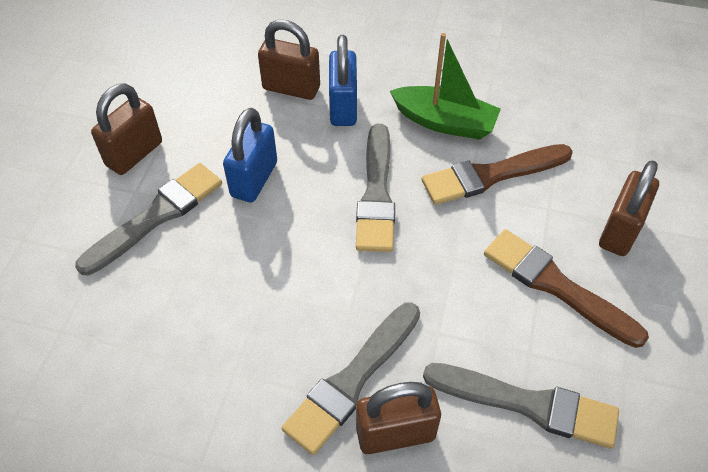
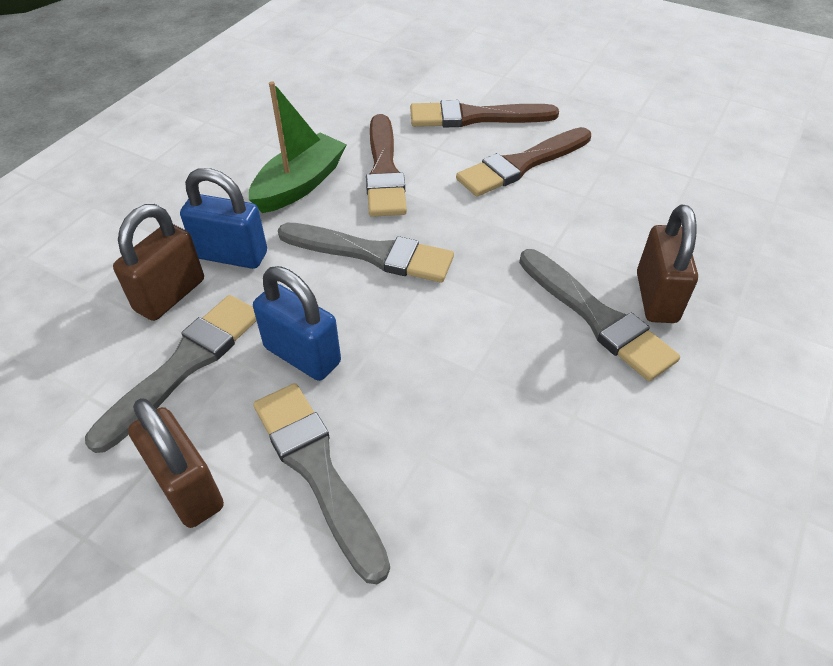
camera: 75 degrees left, 5 degrees down
grey brush [423,363,619,449] -> grey brush moved to [85,295,257,453]
brown padlock [599,160,659,256] -> brown brush [410,100,559,127]

